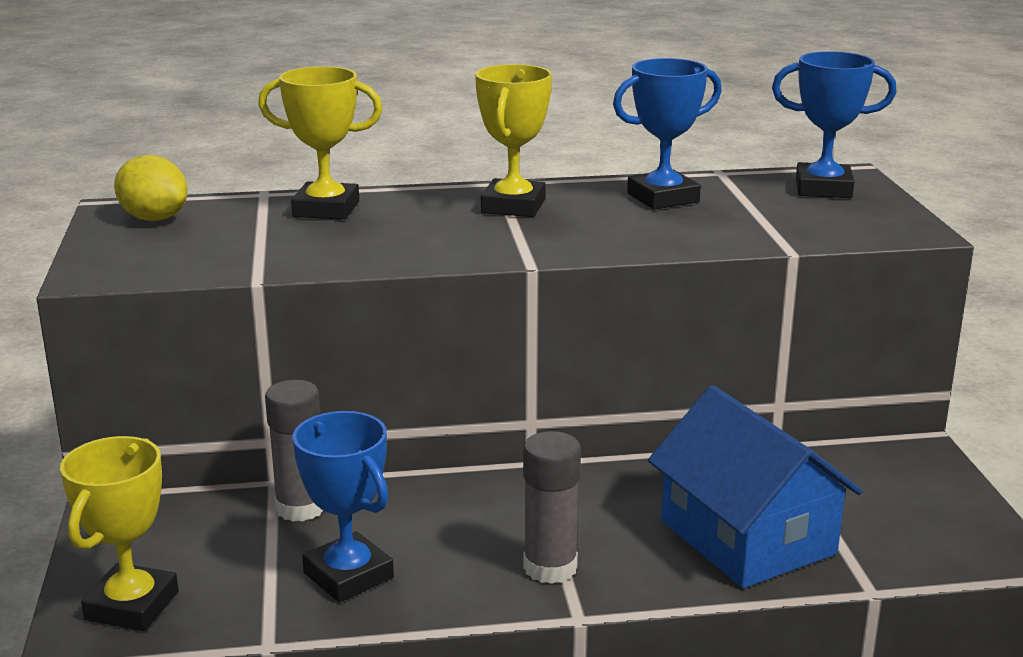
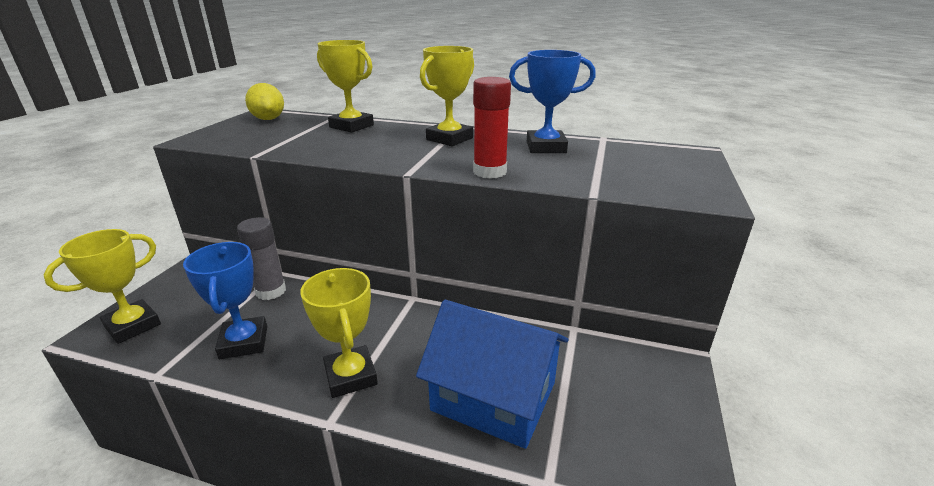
camera: 25 degrees right, 5 degrees up
grey glue stick [523,431,581,584] -> yellow trophy [300,268,378,398]
blue house [648,385,863,588] -> blue house turned 60 degrees counterclockwise [416,300,568,449]
blue trophy [772,51,896,198] -> none
none -> red glue stick [473,77,511,179]

